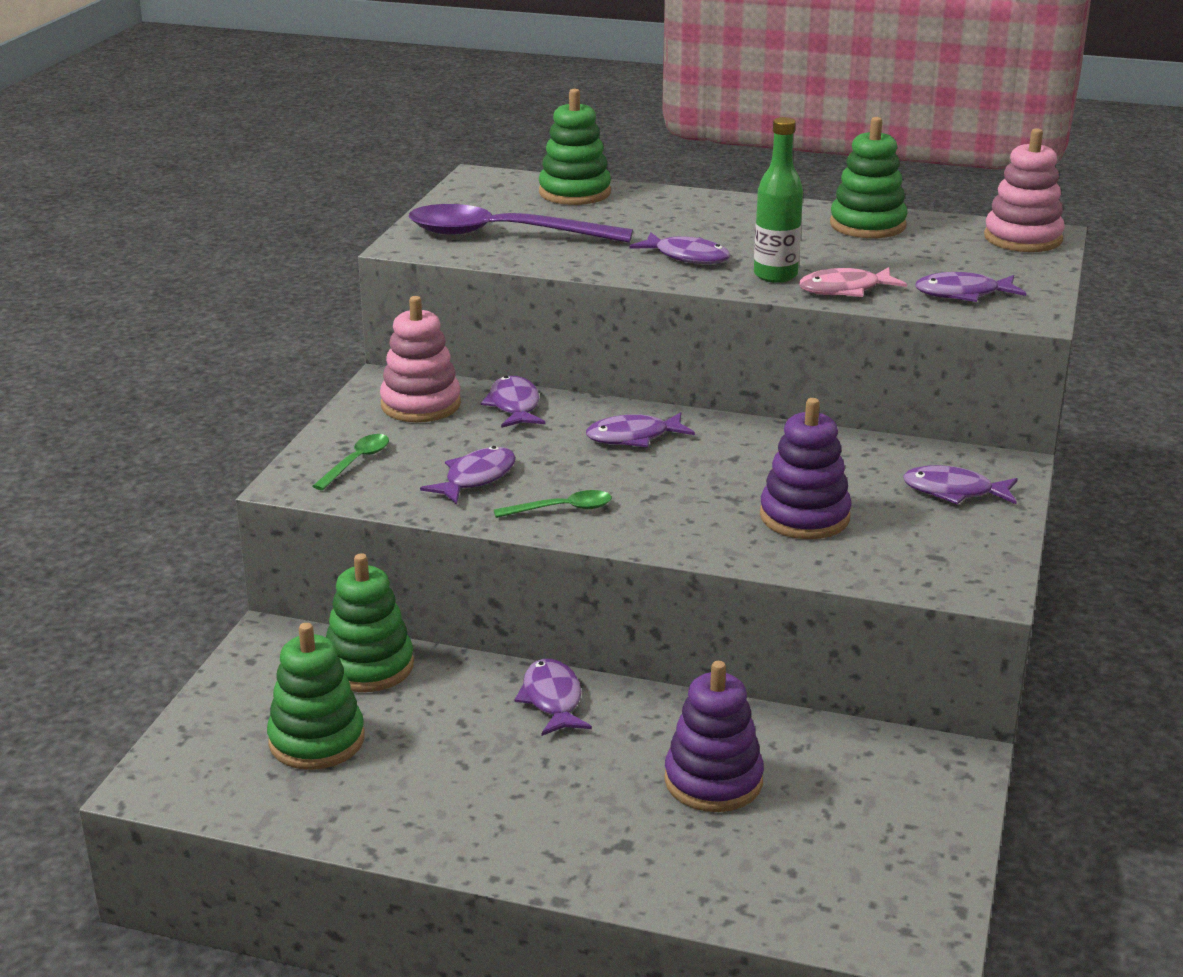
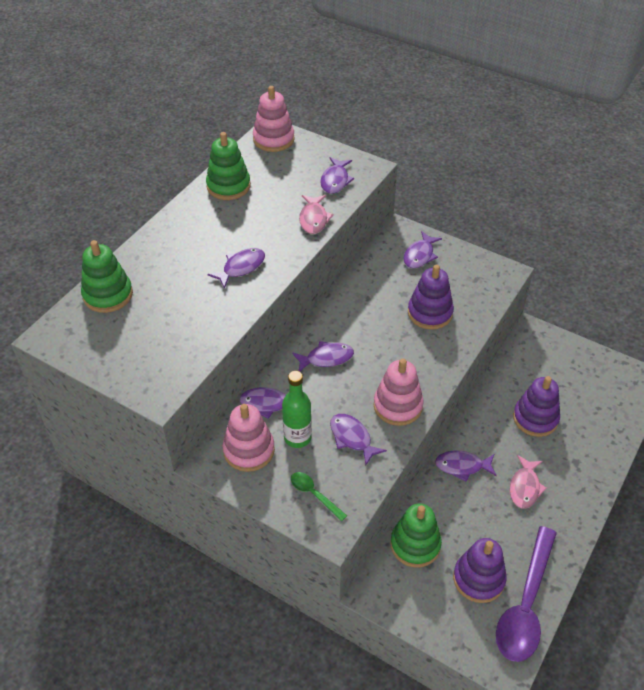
camera: 75 degrees left, 20 degrees up
green stacking toy [267,623,365,770] -> purple stacking toy [453,538,507,603]
purple spoon [409,204,633,243] -> purple spoon moved to [496,526,557,662]
green spoon [494,490,612,518] -> pink stacking toy [373,359,424,426]
purple fish [586,412,695,447] -> purple fish turned 105 degrees counterclockwise [292,341,354,372]
green bottle [754,117,803,283] -> green bottle moved to [282,371,312,448]
none -> pink fish [510,455,547,509]

